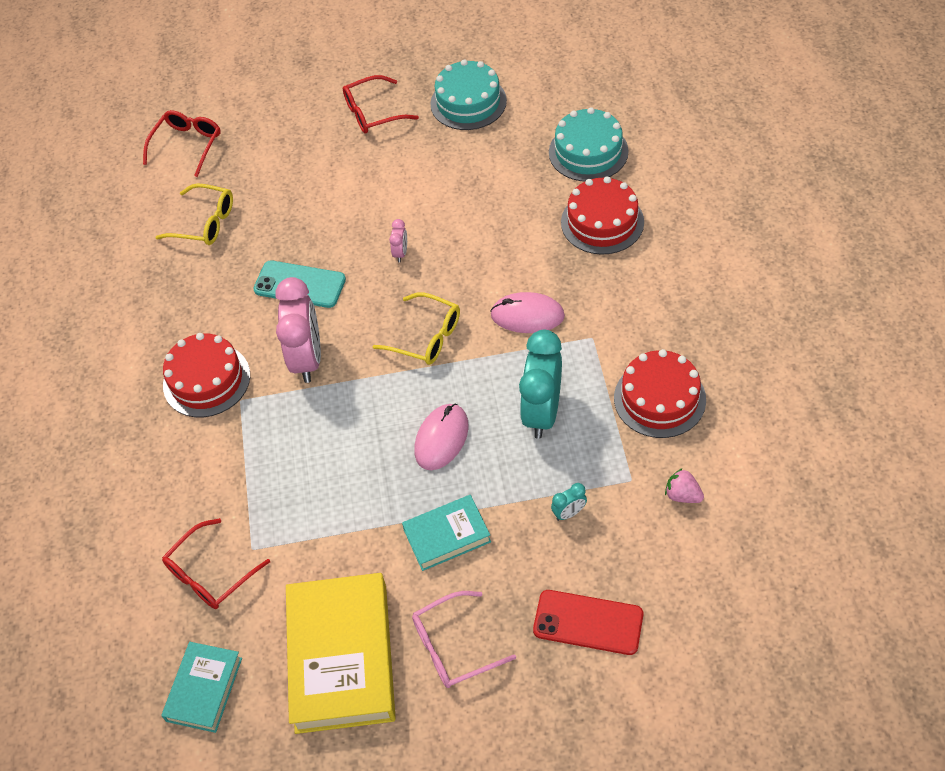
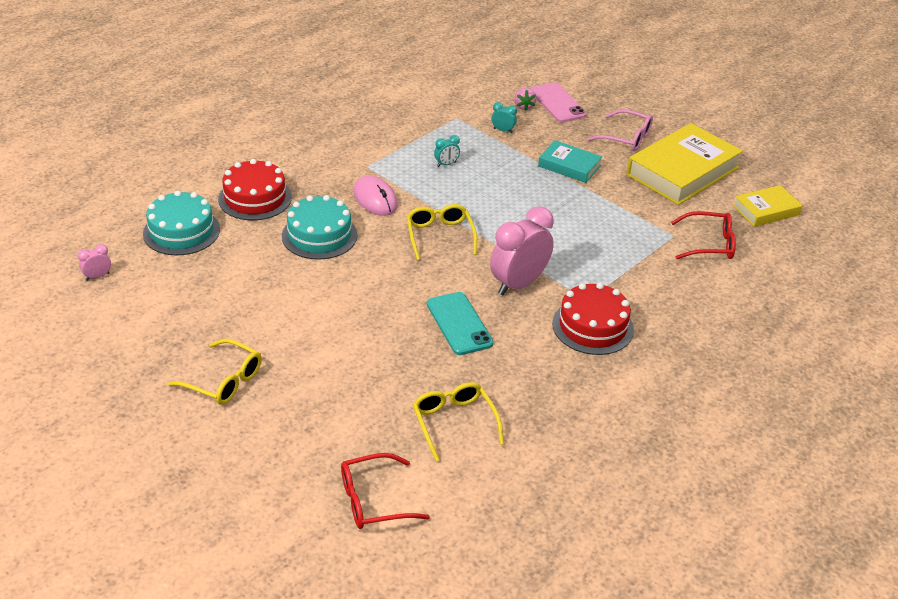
camera: 135 degrees left, 15 degrees down
turquoise book [161,642,242,733] -> yellow book [733,185,803,227]
red glasses [343,75,419,133] -> yellow glasses [168,339,262,405]
pink clock [389,219,407,262] -> pink clock moved to [78,244,111,281]
pink mouse [414,403,469,470] -> none
turquoise cake [430,59,507,130] -> turquoise cake moved to [282,195,358,260]
turquoise clock [519,330,562,439] -> turquoise clock [434,135,460,167], size x0.43
red phone [533,590,644,655] -> pink phone [531,82,587,122]
red cake [614,349,706,438] -> none
pink strawberry [665,468,704,503] -> pink strawberry moved to [514,88,536,111]

